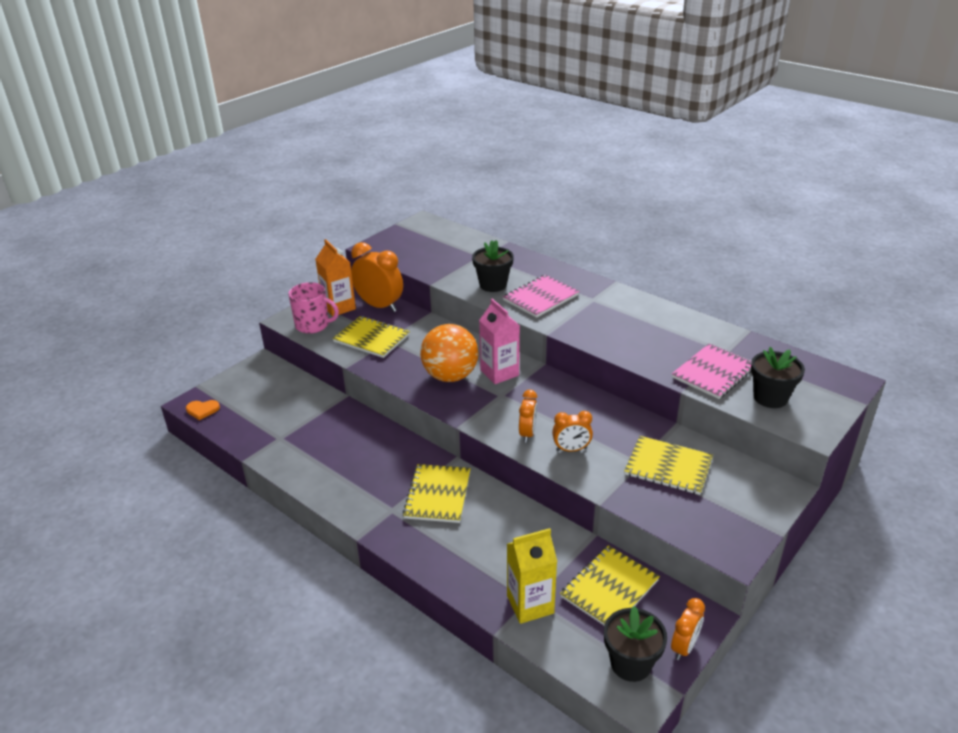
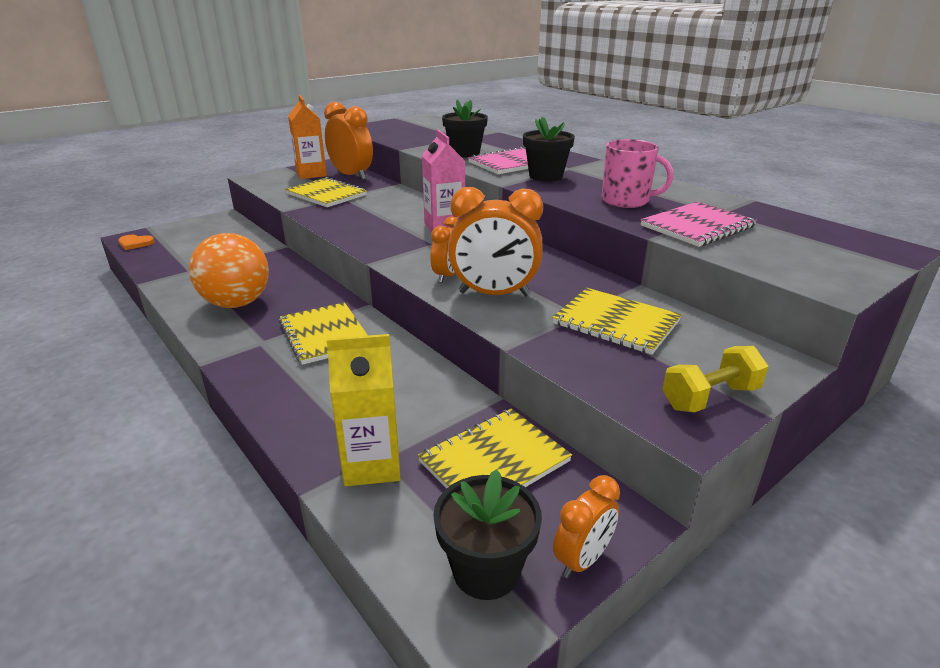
camera: 10 degrees right, 5 degrees down
pink mug [288,282,339,334] -> pink mug moved to [602,139,673,208]
yellow notebook [403,464,471,523] -> yellow notebook turned 45 degrees counterclockwise [279,302,368,365]
orange ball [420,324,478,382] -> orange ball moved to [189,233,269,308]
orange clock [552,411,593,452] -> orange clock [448,187,543,296], size x1.78
black flower pot [751,347,805,408] -> black flower pot moved to [523,116,575,181]
none -> yellow dumbbell [662,346,768,412]

